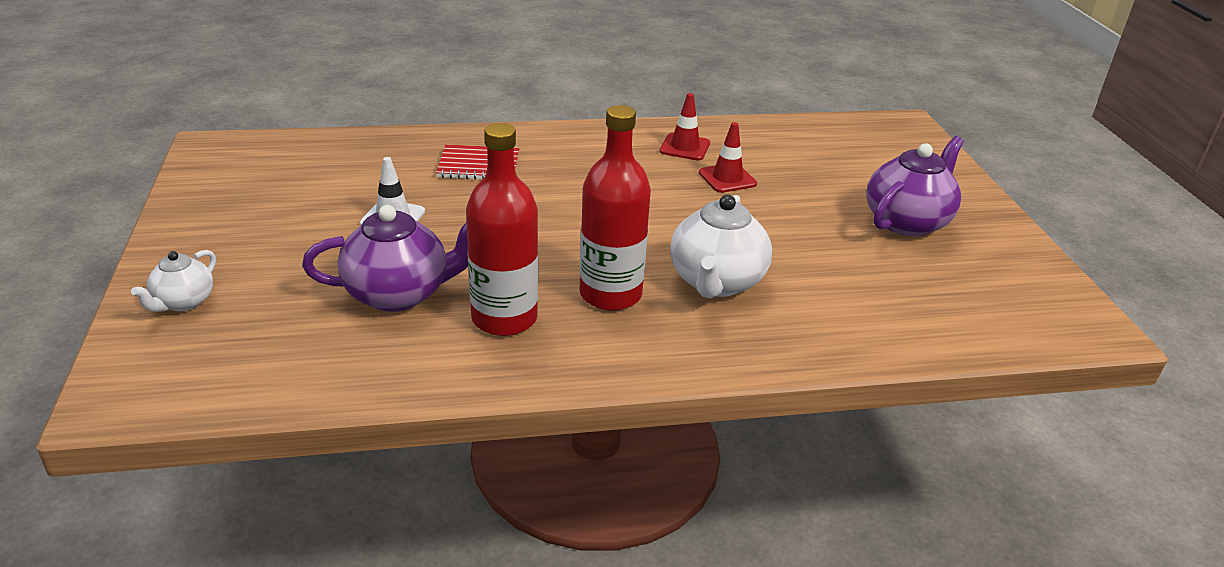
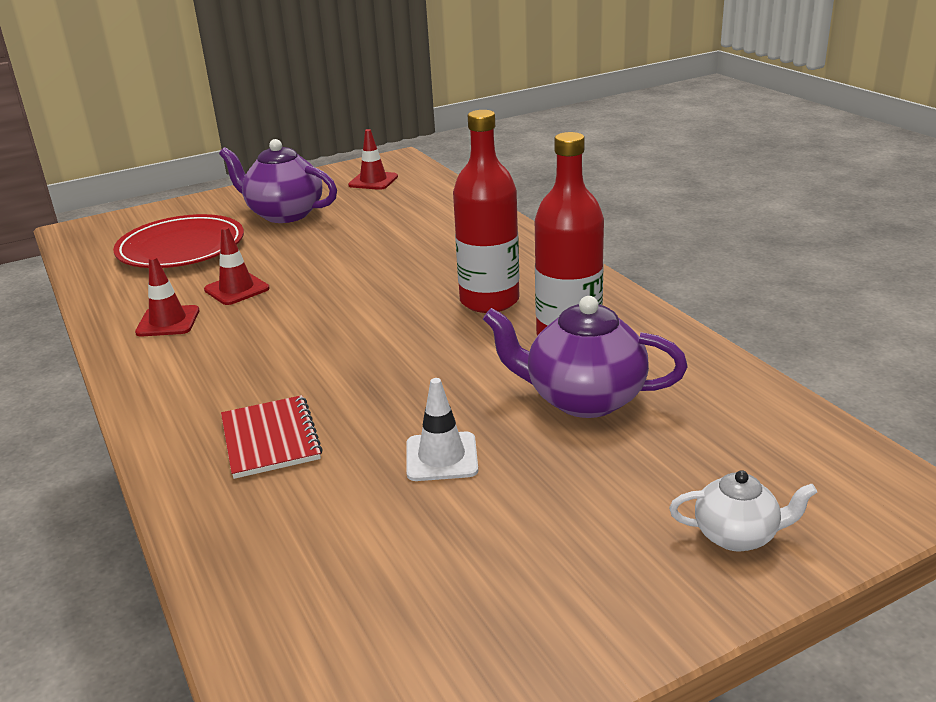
camera: 105 degrees left, 5 degrees down
purple teapot [302,205,468,312] -> purple teapot turned 45 degrees counterclockwise [483,296,688,418]
white teapot [670,194,772,298] -> none
none -> red plate [113,214,244,268]
none -> red traffic cone [348,129,398,190]

